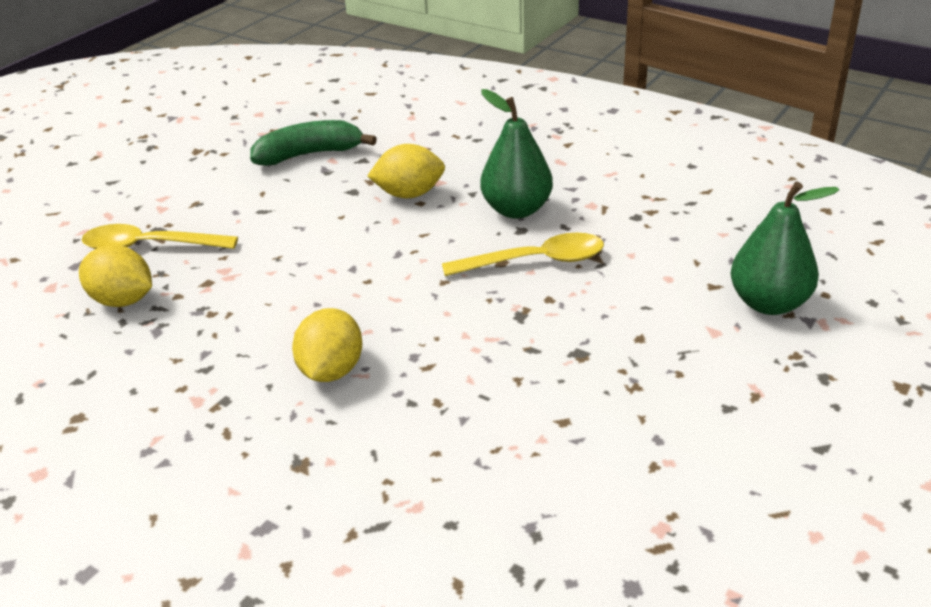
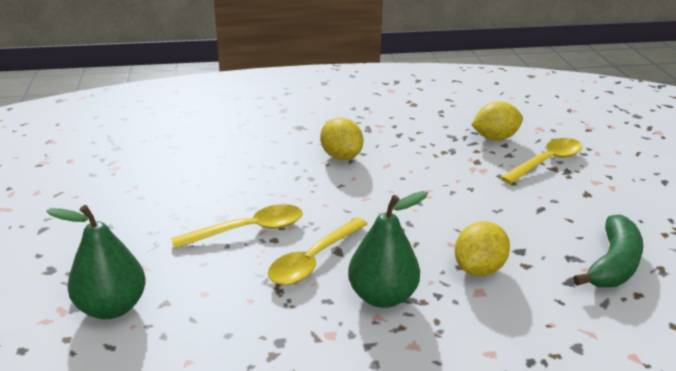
camera: 135 degrees right, 5 degrees down
none -> yellow spoon [171,204,303,249]

